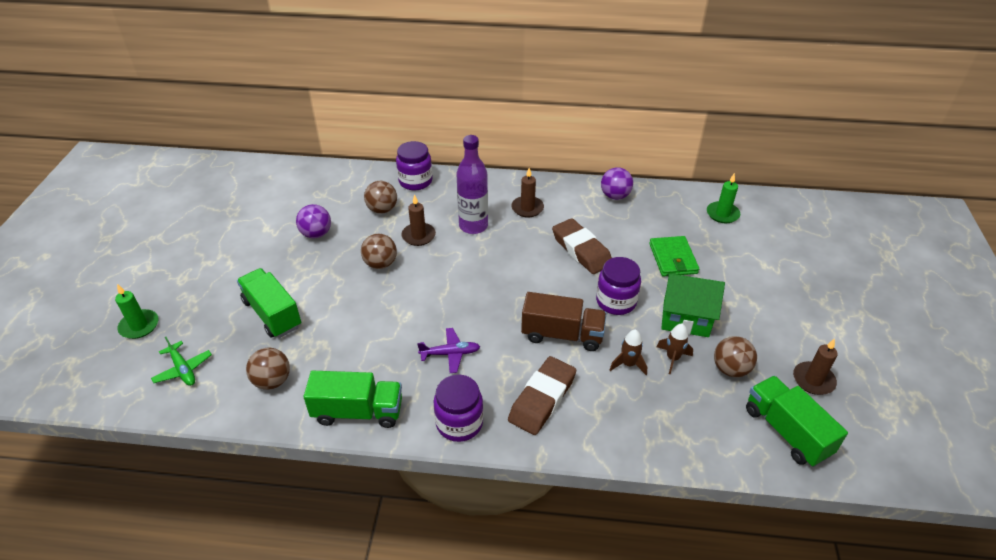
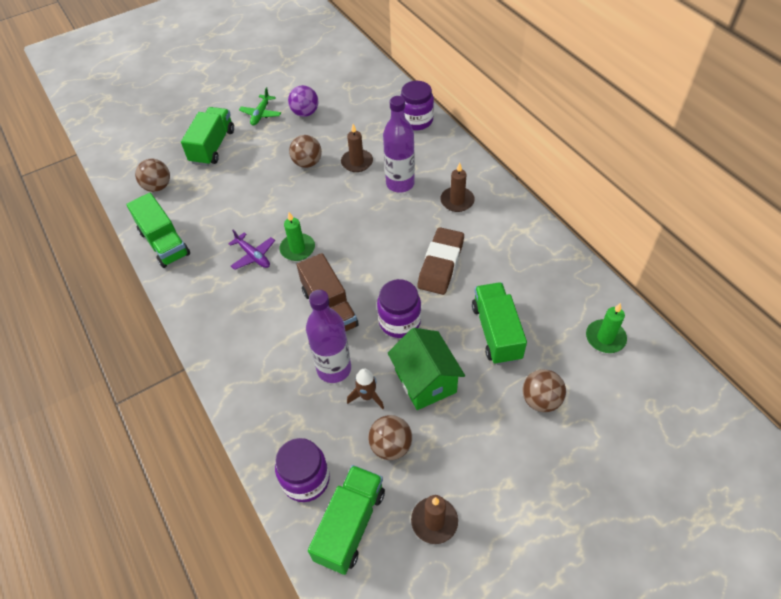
camera: 55 degrees right, 10 degrees up
green candle [115,284,158,339] -> green candle moved to [280,212,315,261]
green plane [151,337,212,386] -> green plane moved to [239,87,281,126]
brown ball [364,181,397,214] -> brown ball moved to [522,369,566,412]
purple jar [433,375,483,442] -> purple jar moved to [275,438,330,502]
brown eraser [508,356,576,435] -> none
purple ball [601,167,633,200] -> none
brown rocket [610,329,647,375] -> purple bottle [306,290,351,383]
green wallet [649,236,699,277] -> green truck [472,282,527,365]

